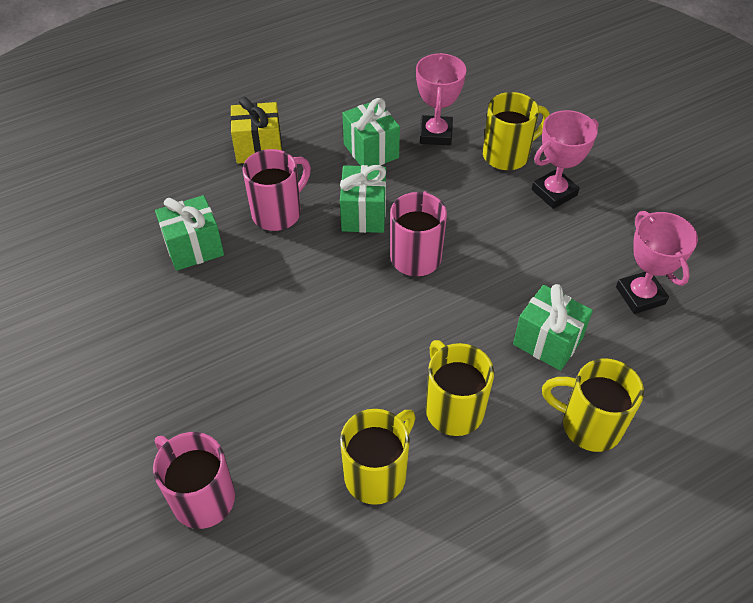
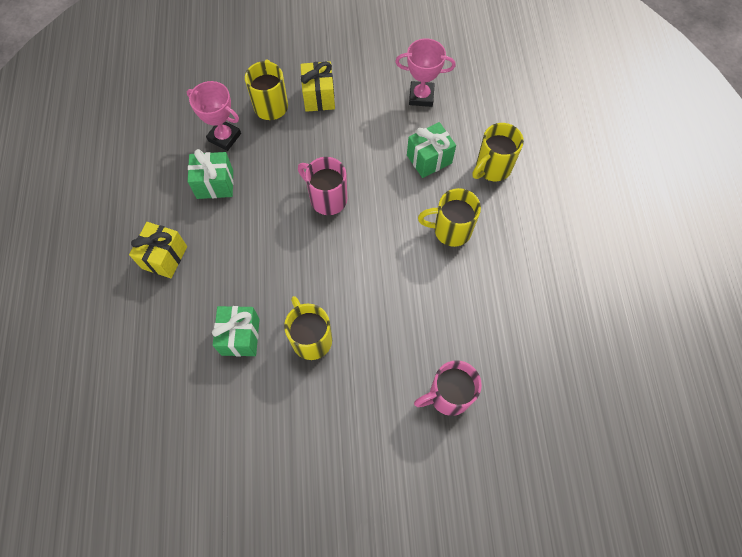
camera: 65 degrees left, 15 degrees up
pink mug [242,149,311,231] -> none
green gift [340,165,386,233] -> none
yellow mug [340,409,416,505] -> yellow mug moved to [284,296,332,360]
pink trophy [532,110,599,209] -> yellow gift [300,61,335,112]

